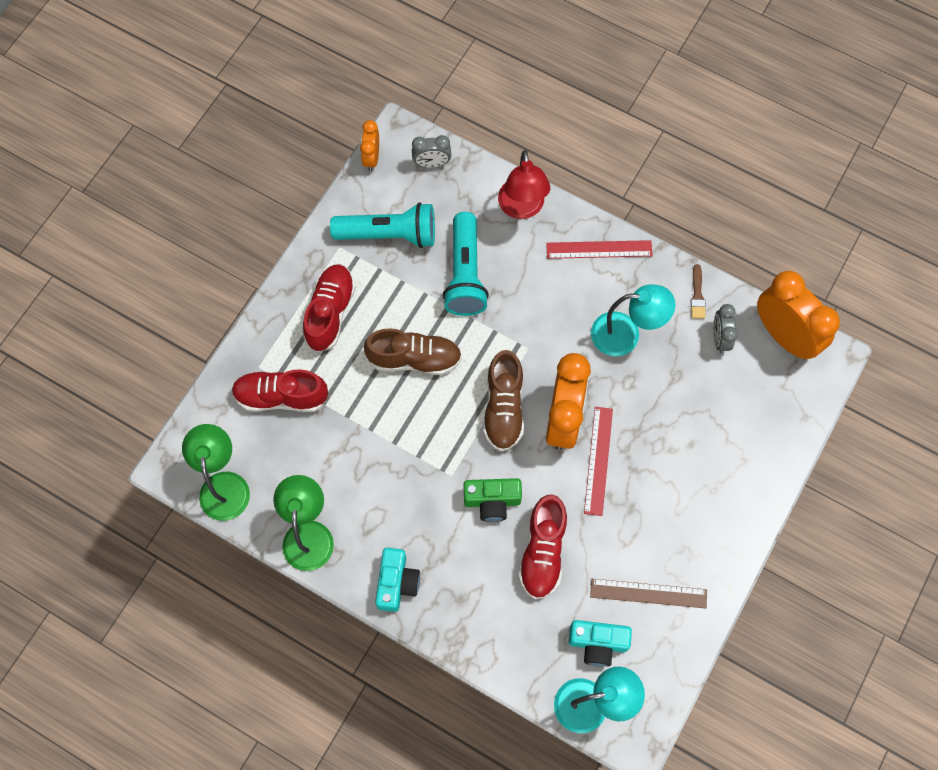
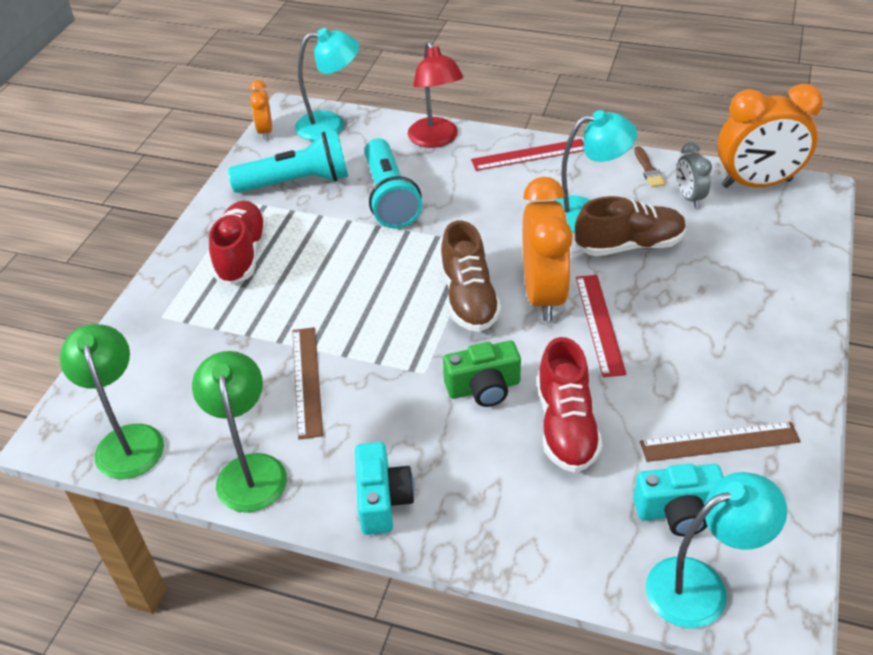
camera: 10 degrees left, 25 degrees down
red shoe [232,369,328,412] -> none
brown shoe [364,328,462,375] -> brown shoe moved to [575,196,686,256]
grey clock [412,135,451,168] -> turquoise lamp [295,28,359,141]
orange clock [757,271,840,359] -> orange clock turned 135 degrees clockwise [717,84,823,188]
none -> brown ruler [292,327,323,440]

